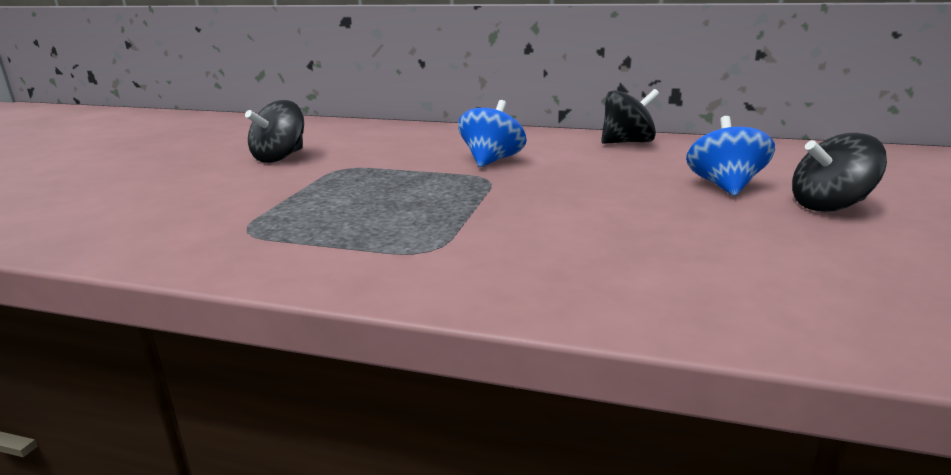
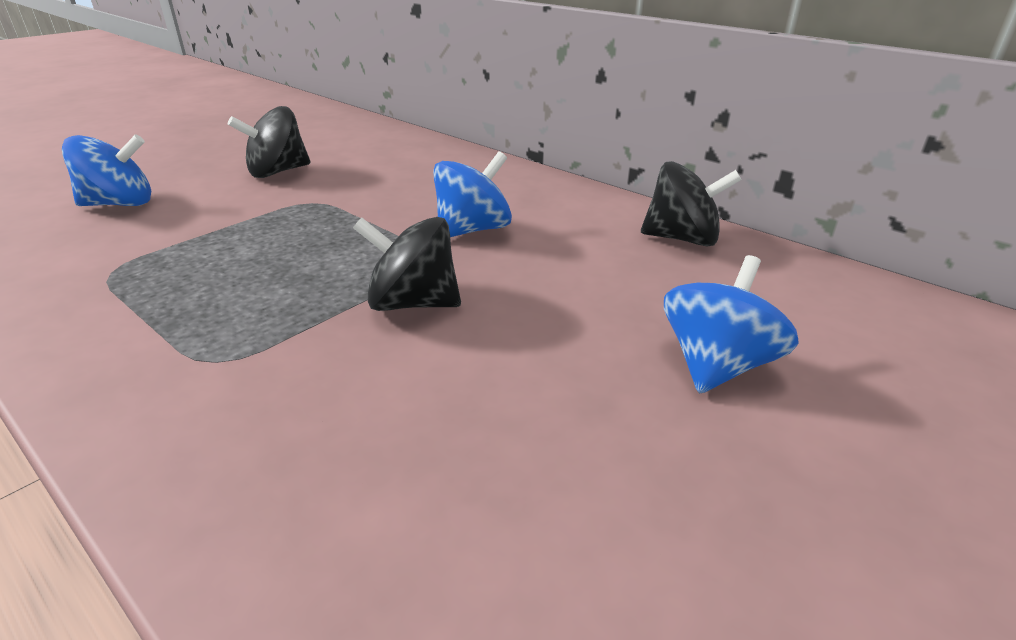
camera: 25 degrees right, 10 degrees up
black spinning top [792,133,887,212] -> black spinning top moved to [353,217,461,311]
none -> blue spinning top [62,134,151,206]

